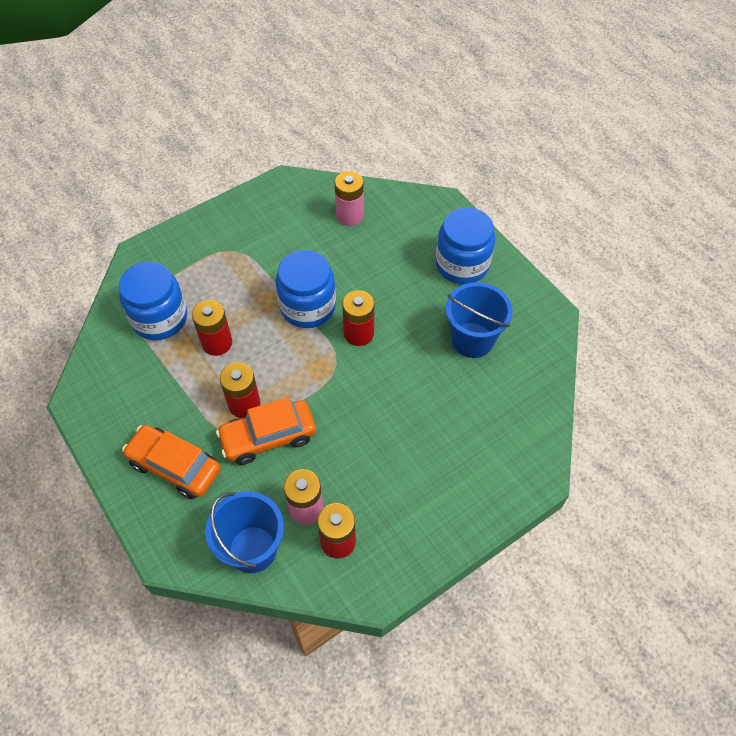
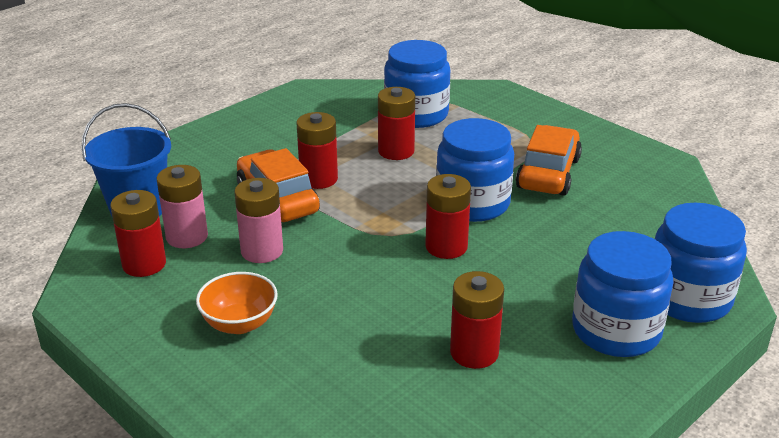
camera: 80 degrees right, 25 degrees down
orange car [122,425,221,499] -> orange car moved to [516,125,582,196]
pink battery [334,171,364,226] -> pink battery moved to [234,178,283,263]
blue bucket [446,282,513,358] -> red battery [450,271,504,369]
none -> orange bowl [196,272,278,334]
none -> blue jar [655,203,747,323]

